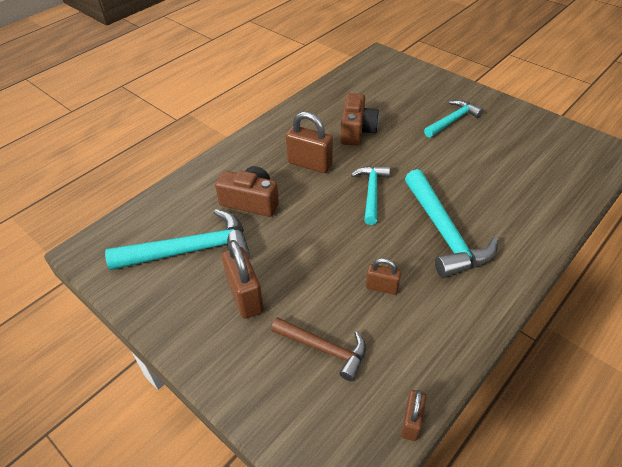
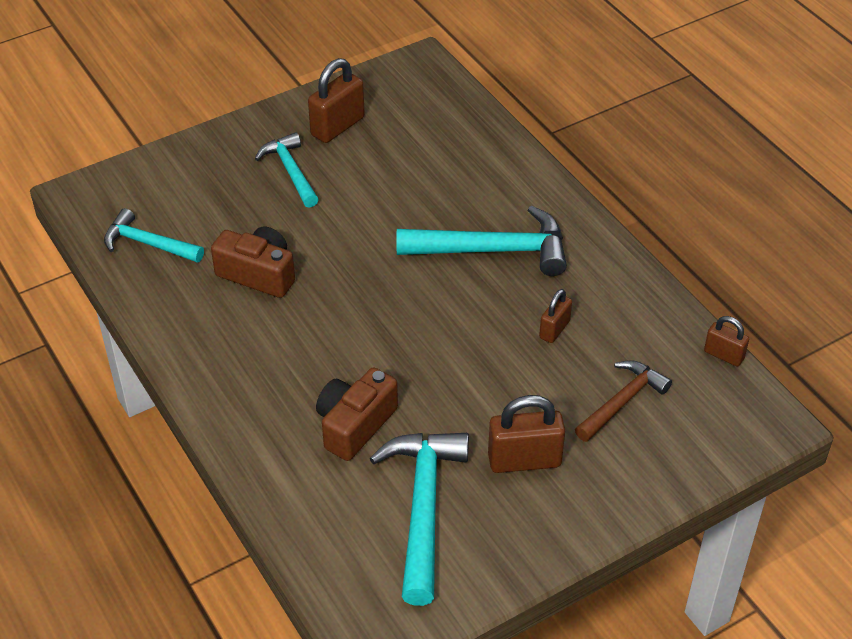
camera: 75 degrees left, 0 degrees up
brown padlock [286,112,333,173] -> brown padlock moved to [308,58,365,143]
turquoise hammer [351,166,390,225] -> turquoise hammer moved to [104,208,204,263]

